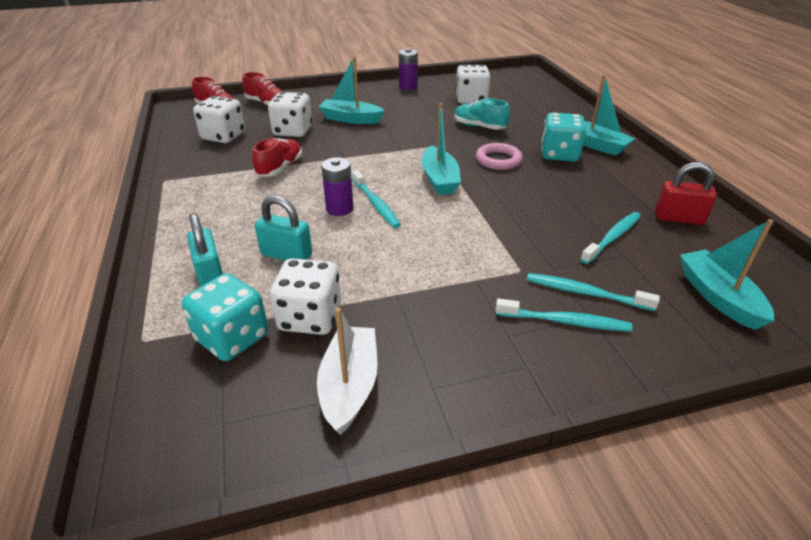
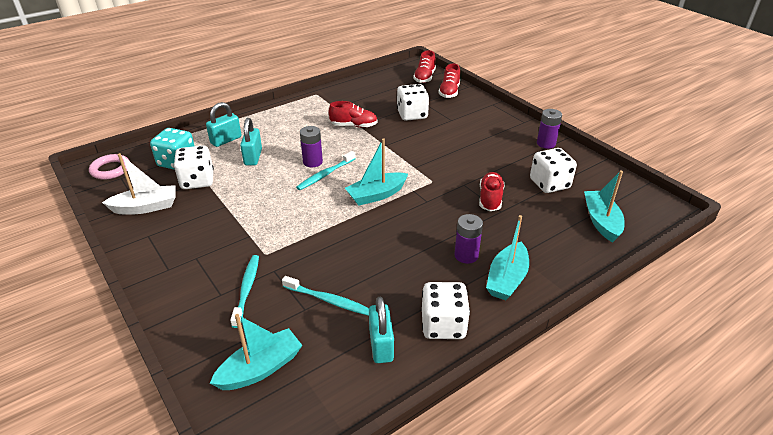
camera: 70 degrees right, 0 degrees up
white dice [193,96,245,143] -> white dice moved to [422,282,470,339]
turquoise boat [318,56,385,124] -> turquoise boat moved to [584,170,625,243]
turquoise shoe [454,98,510,130] -> red shoe [479,172,505,211]
pink ring [476,143,523,170] -> pink ring moved to [89,154,130,180]
turquoise toothbrush [496,299,632,332] -> none
turquoise dice [541,112,586,162] -> purple battery [454,214,483,264]
red padlock [655,162,717,225] -> turquoise padlock [369,297,394,363]

